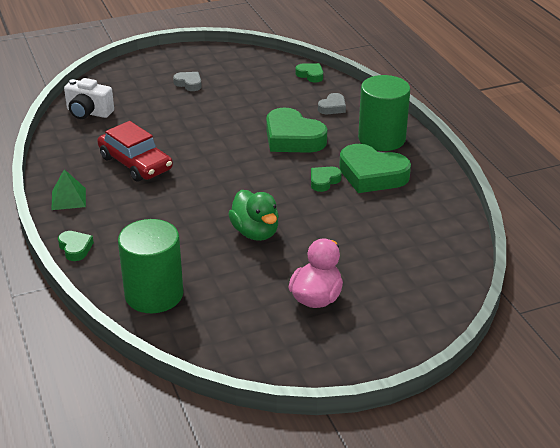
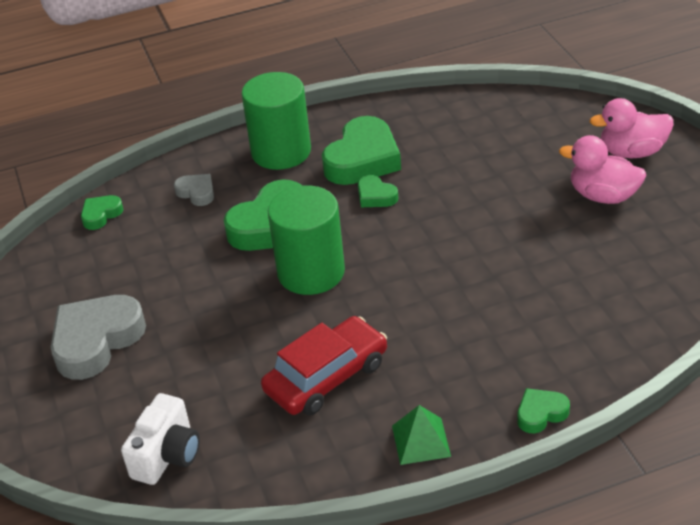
camera: 85 degrees left, 5 degrees up
green cylinder [118,219,183,313] -> green cylinder moved to [268,185,345,295]
grey heart [173,72,202,91] -> grey heart [51,295,146,380], size x2.02
green duck [228,190,279,241] -> none
none -> pink duck [590,98,673,158]

